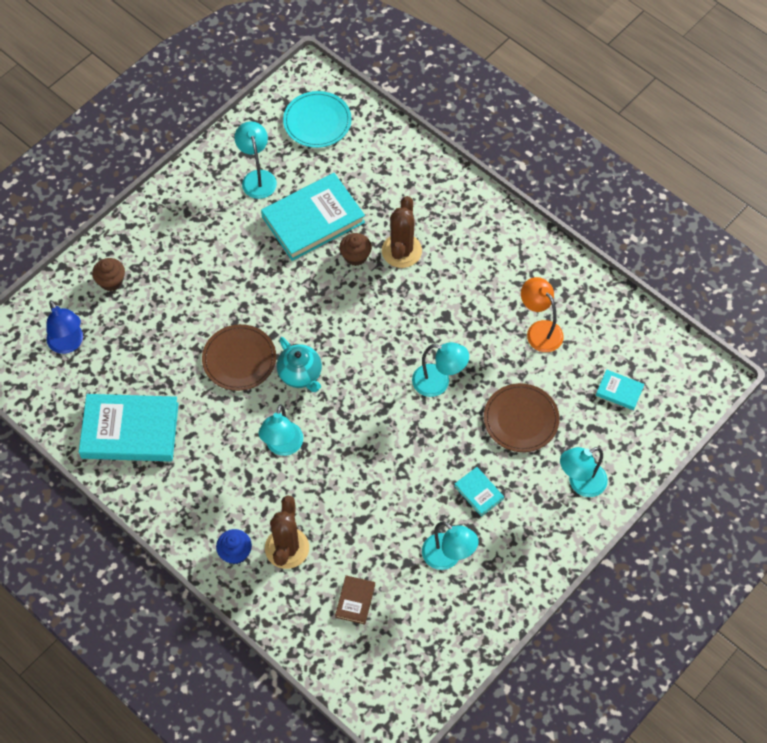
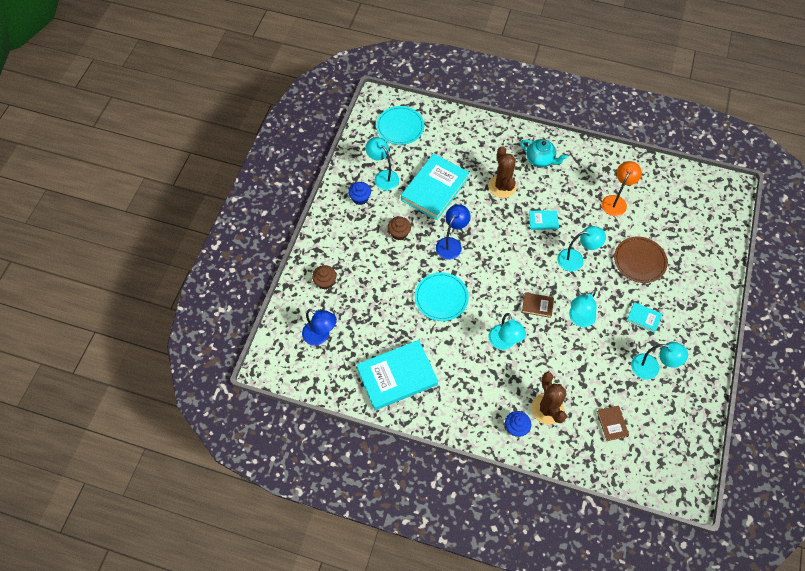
camera: 25 degrees left, 0 degrees up
brown plate [202,324,276,391] -> turquoise plate [415,272,469,321]
turquoise teapot [277,337,322,392] -> turquoise teapot moved to [520,139,567,167]
brown cupcake [339,233,372,266] -> brown cupcake moved to [388,217,411,240]
orange lamp [521,277,564,352] -> orange lamp turned 90 degrees clockwise [602,161,642,216]
turquoise lamp [560,447,608,497] -> turquoise lamp moved to [569,290,596,327]
turquoise book [596,369,644,410] -> turquoise book moved to [529,210,559,230]
none -> blue cupcake [348,182,371,205]
none -> blue lamp [436,204,471,260]
none -> brown book [522,292,554,318]

